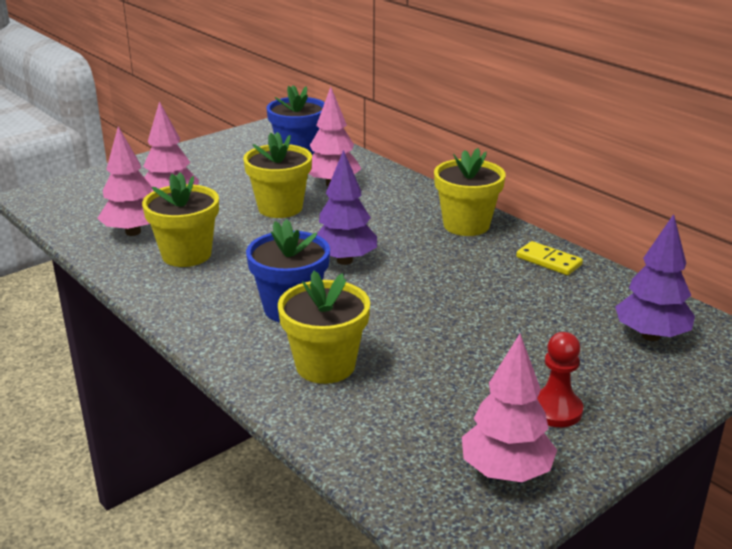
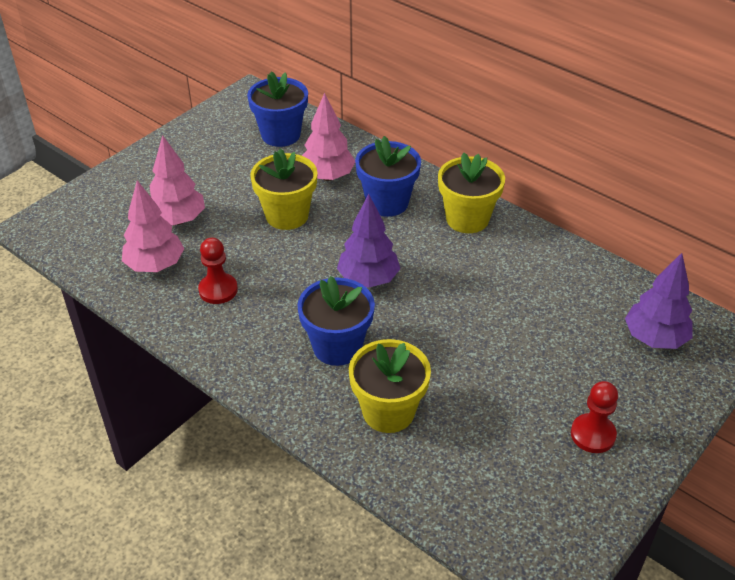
camera: 10 degrees left, 15 degrees up
yellow flower pot [142,173,219,267] -> red pawn [198,238,238,304]
pink tree [462,334,557,482] -> none
yellow domino [516,241,583,275] -> none
none -> blue flower pot [355,136,421,217]

